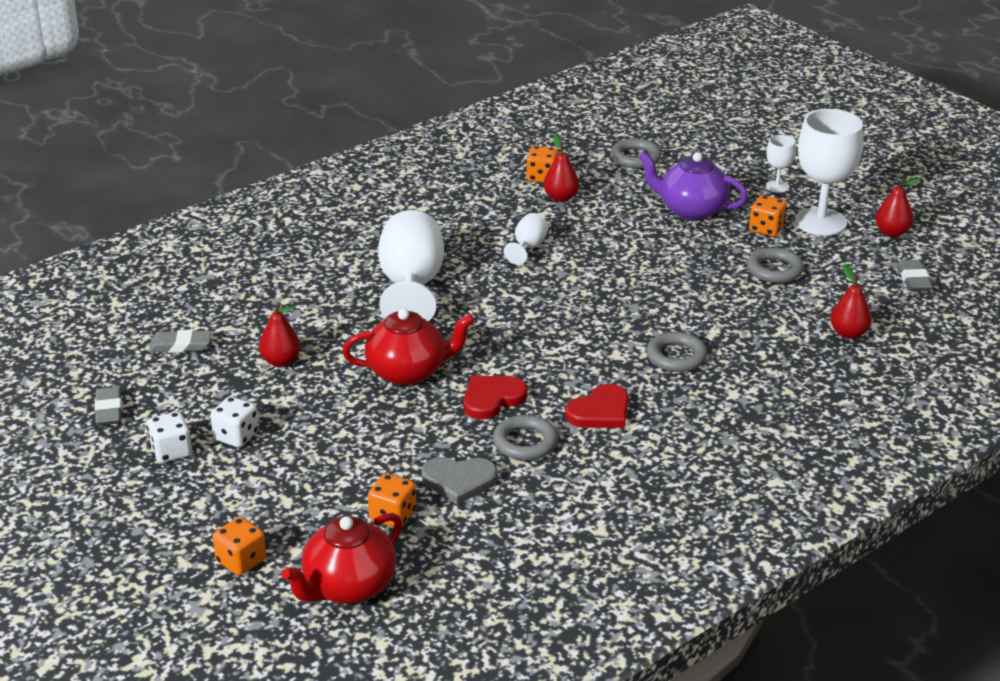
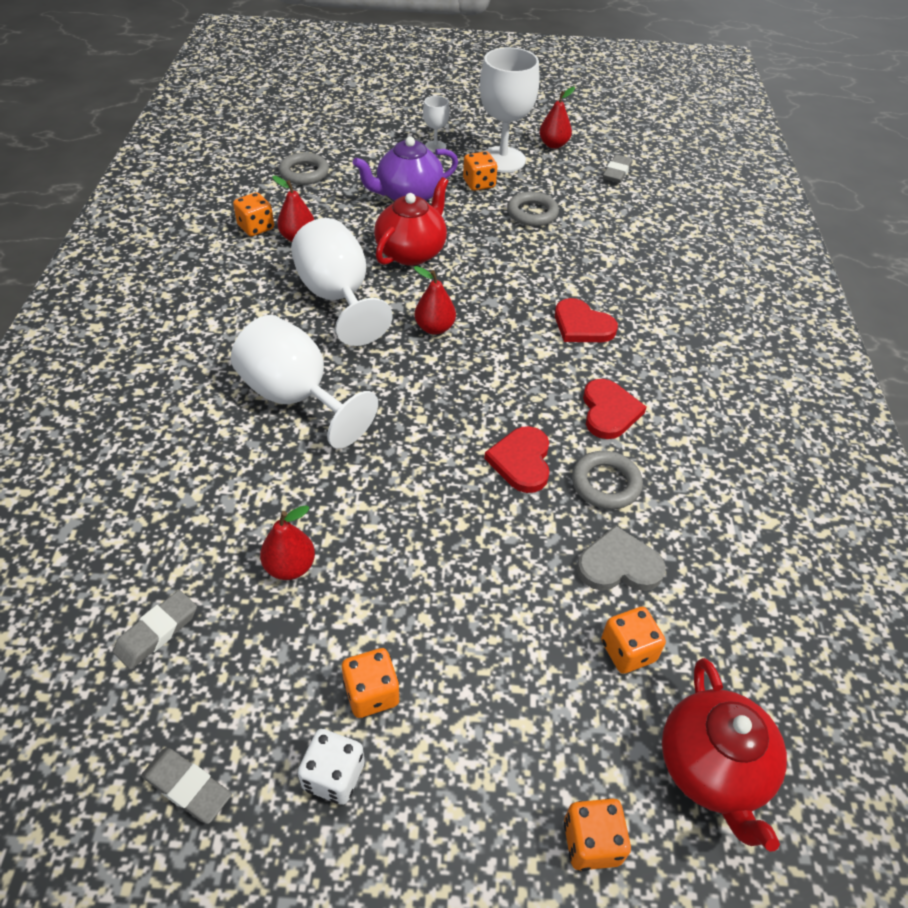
camera: 50 degrees left, 15 degrees up
white dice [210,396,259,447] -> orange dice [342,648,400,718]
red teapot [342,308,475,385] -> red teapot moved to [374,177,449,266]
grey heart [421,457,498,505] -> grey heart turned 135 degrees counterclockwise [577,525,666,591]
white goblet [504,213,548,265] -> white goblet [291,218,393,346], size x2.10
grey ring [646,332,707,372] -> red heart [555,298,618,342]
red pear [830,264,872,339] -> red pear moved to [414,266,456,335]
grey eraser [897,260,933,291] -> grey eraser turned 75 degrees clockwise [603,154,633,183]

